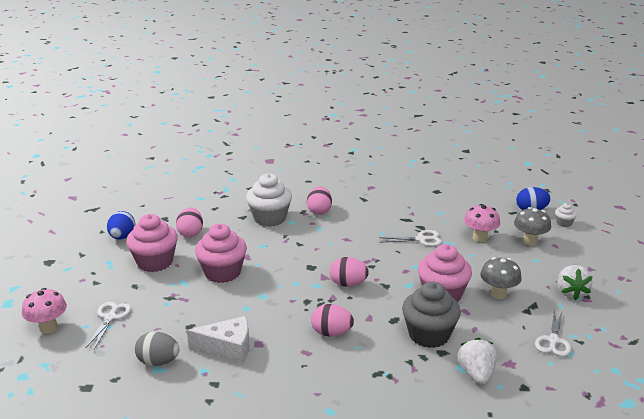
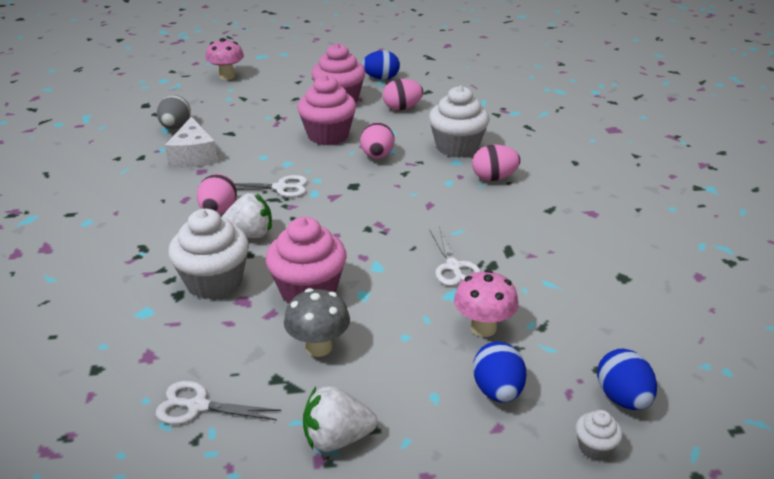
camera: 80 degrees right, 5 degrees up
white scissors [86,302,131,349] -> white scissors moved to [234,175,308,197]
pink egg [329,257,369,287] -> pink egg moved to [360,122,394,159]
grey cupcake [402,282,461,348] -> white cupcake [168,209,249,299]
white strawberry [457,338,497,385] -> white strawberry moved to [222,193,272,238]
grey mushroom [514,207,551,246] -> blue egg [473,342,526,403]

